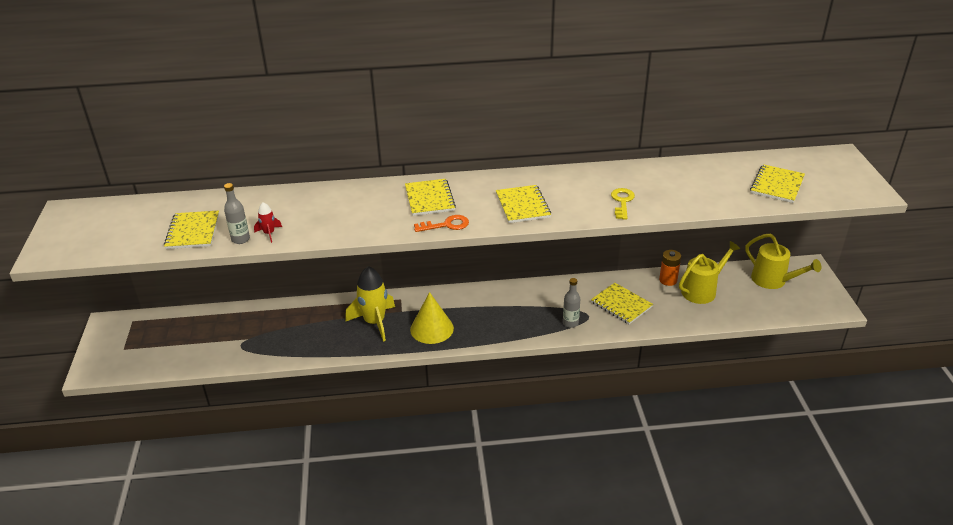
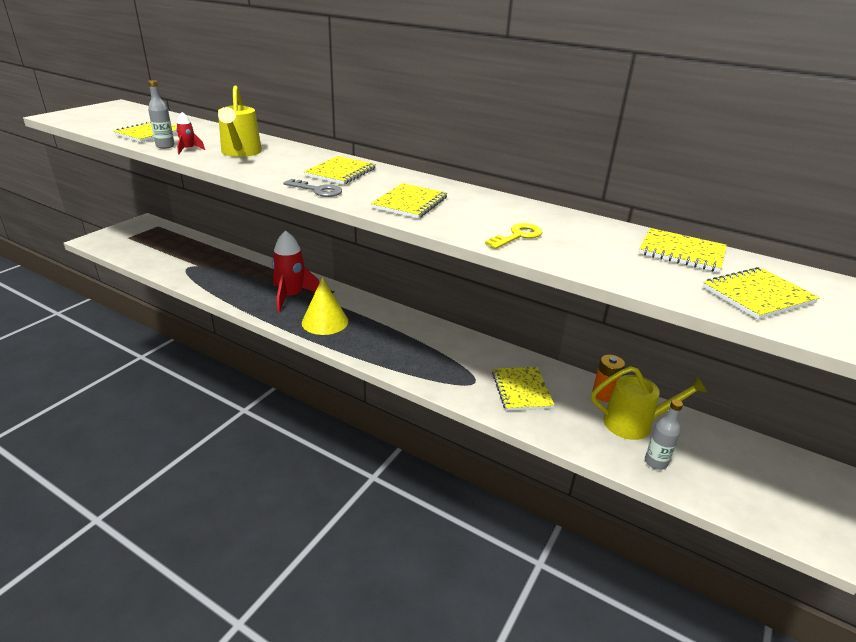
camera: 35 degrees right, 5 degrees down
yellow rocket [345,266,395,342] -> red rocket [272,230,320,312]
orange key [414,215,469,232] -> grey key [284,179,342,197]
grey bottle [563,278,580,328] -> grey bottle moved to [645,399,683,470]
yellow watering can [745,234,821,289] -> yellow watering can moved to [218,85,262,157]
none -> yellow notebook [639,228,727,272]

